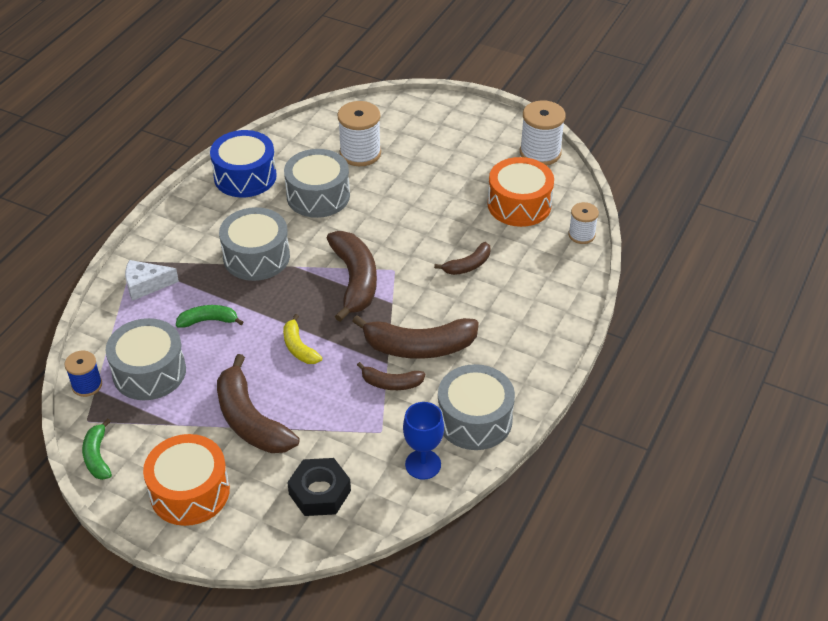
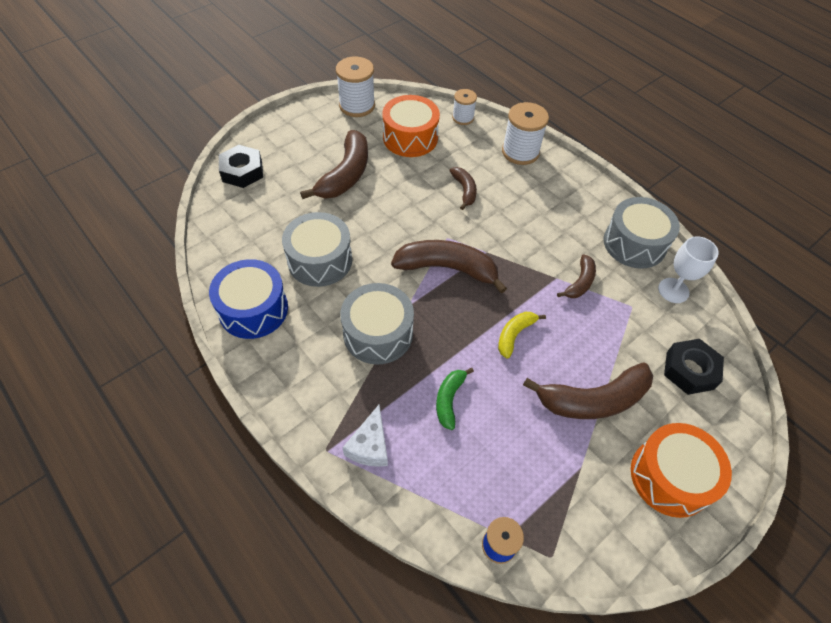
camera: 70 degrees left, 10 degrees up
green banana [82,418,112,480] -> none
grey drum [105,318,186,400] -> none
yellow banana [283,314,322,364] -> yellow banana turned 135 degrees clockwise [498,312,546,359]
white spool [337,101,381,166] -> white spool moved to [502,102,549,165]
brown banana [352,315,479,359] -> brown banana moved to [300,130,368,199]
blue goblet [403,402,444,480] -> white goblet [658,236,719,303]
none -> black nut [219,145,263,188]

